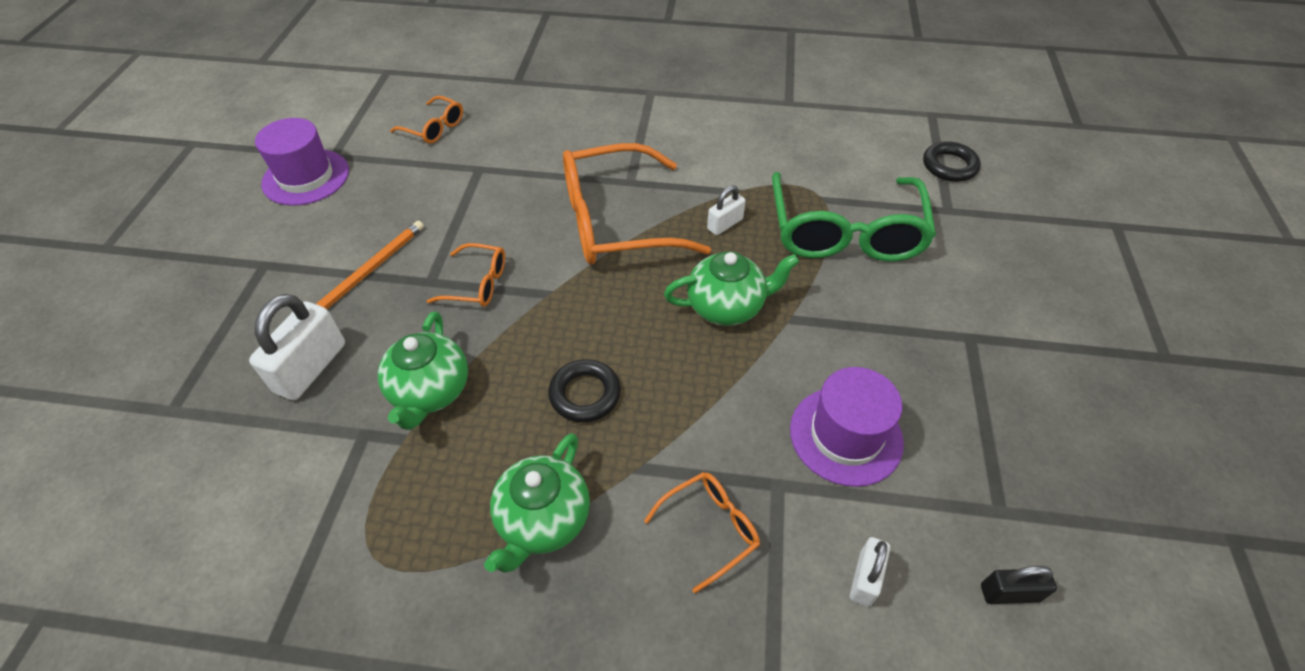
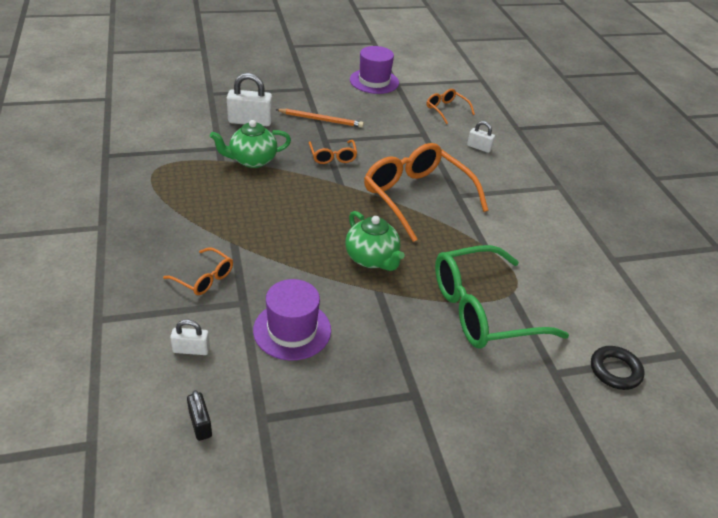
camera: 65 degrees right, 10 degrees down
orange glasses [390,96,463,144] -> orange glasses turned 135 degrees clockwise [426,89,475,124]
green teapot [484,433,590,573] -> none
black ring [548,359,621,423] -> none
white padlock [707,185,746,235] -> white padlock moved to [467,121,495,153]

